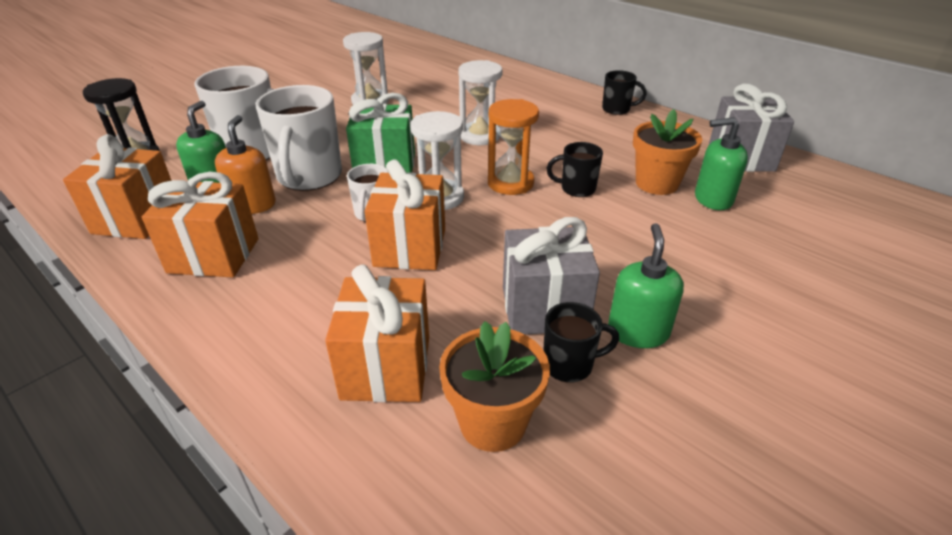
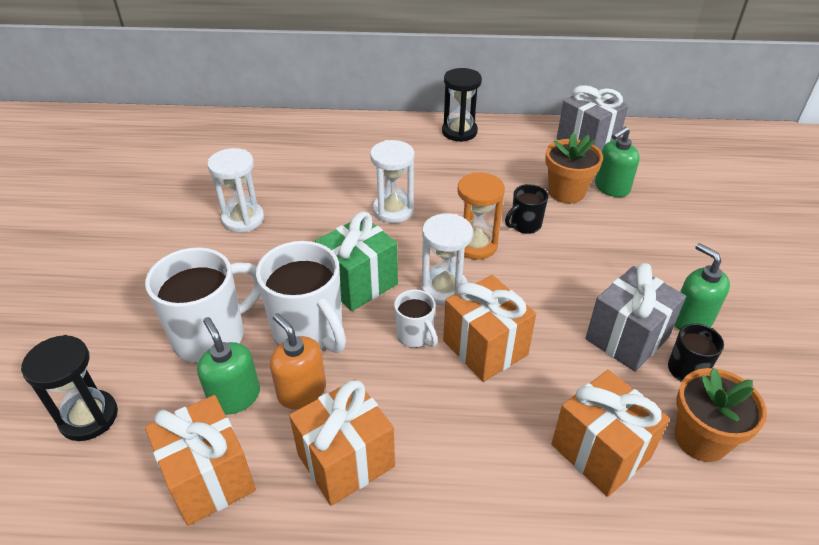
camera: 40 degrees left, 5 degrees up
black mug [602,70,647,115] -> black hourglass [442,68,482,142]

